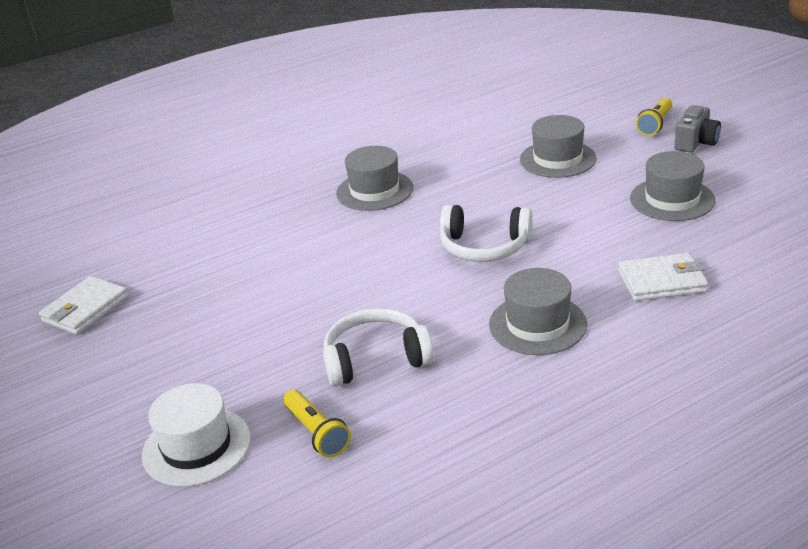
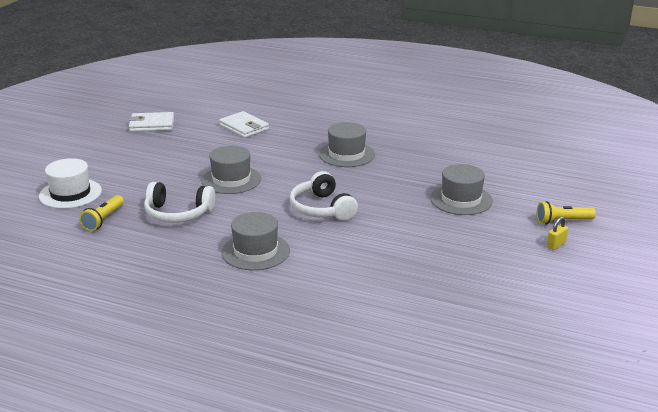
camera: 50 degrees right, 5 degrees down
white headphones [323,308,434,386] -> white headphones turned 150 degrees clockwise [144,182,215,223]
white wallet [618,253,708,301] -> white wallet moved to [219,111,269,138]
grey hat [630,151,716,221] -> grey hat moved to [201,146,261,194]
grey camera [674,105,721,153] -> yellow padlock [547,217,568,250]

